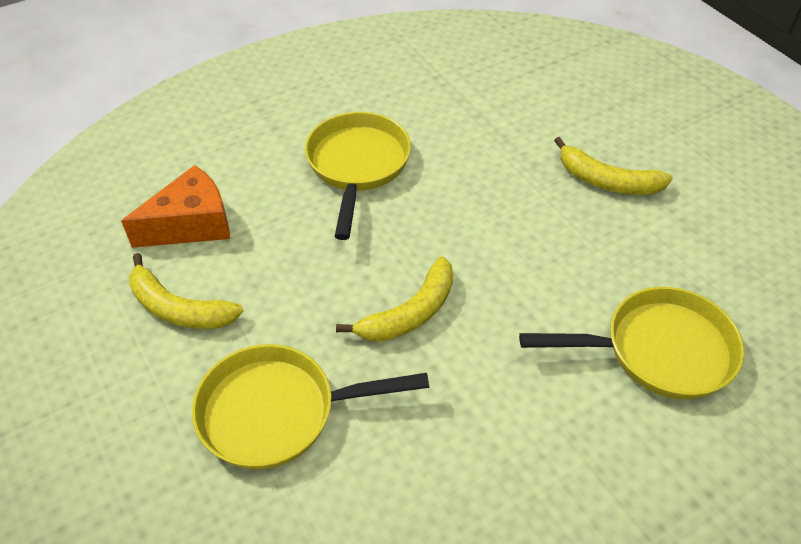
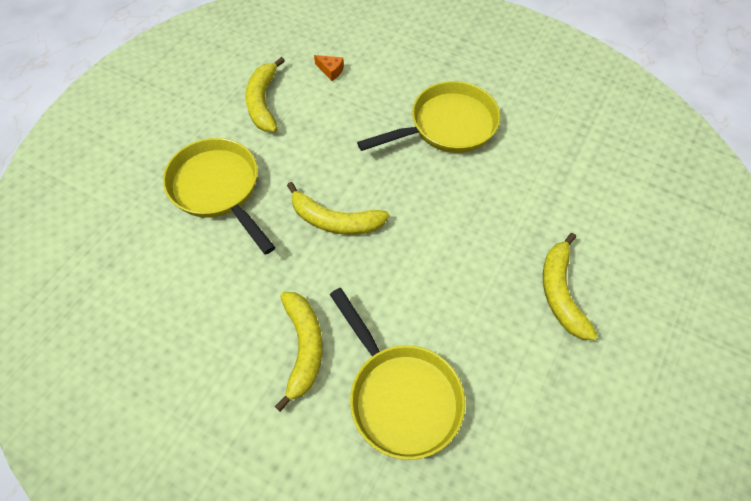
camera: 60 degrees right, 10 degrees up
orange cheese [121,165,230,248] -> orange cheese [314,55,344,81], size x0.43
none -> yellow banana [275,292,322,412]

